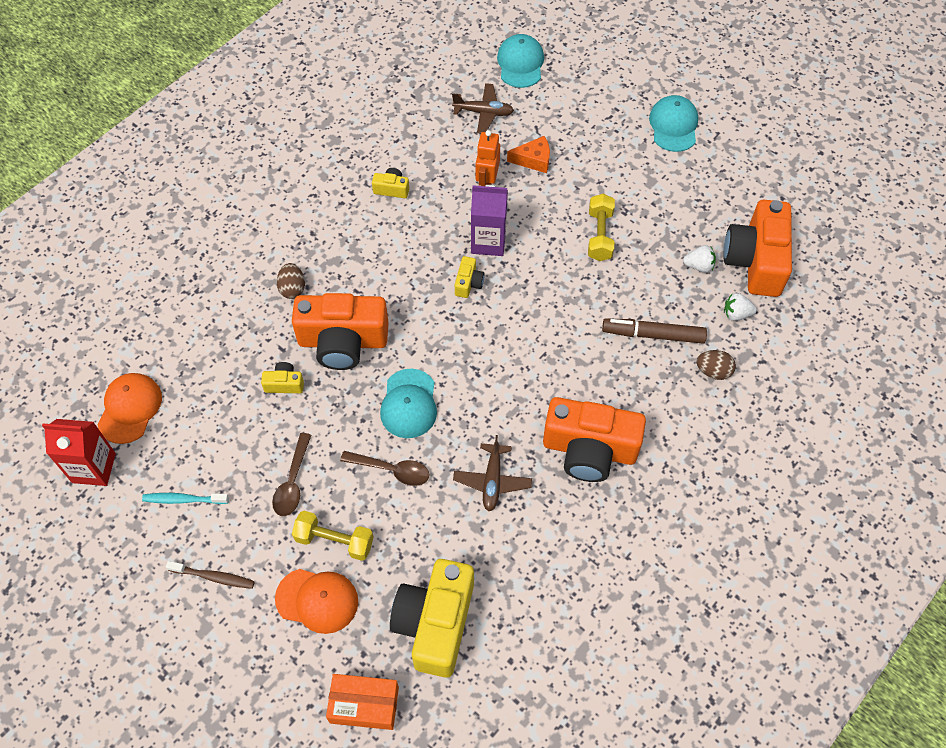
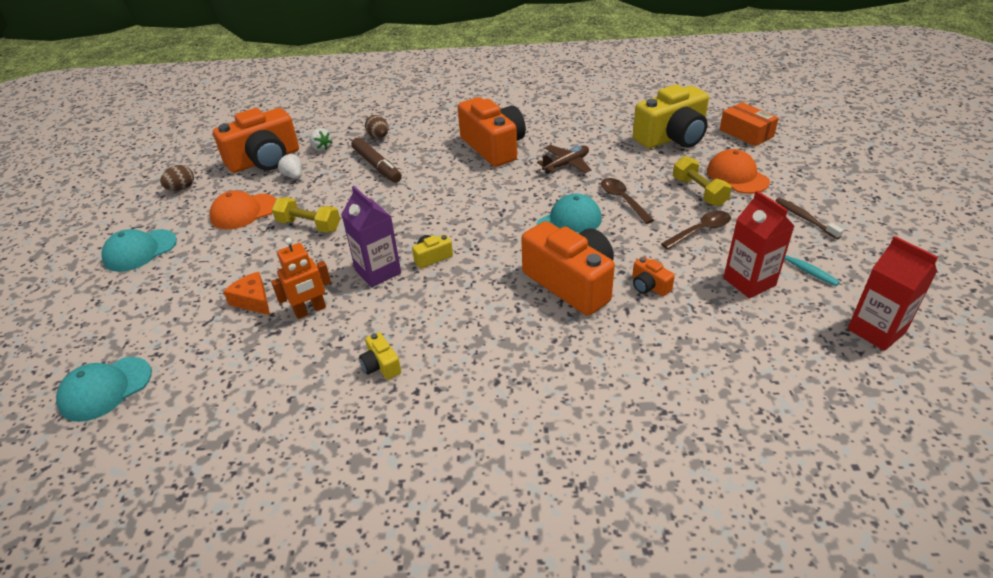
camera: 130 degrees left, 20 degrees down
orange cap [98,373,162,444] -> orange cap moved to [209,191,276,230]
yellow camera [261,362,304,393] -> orange camera [632,256,675,296]
brown egg [277,263,305,299] -> brown egg moved to [160,165,194,191]
brown plane [452,83,514,134] -> none
yellow dumbbell [588,194,615,261] -> yellow dumbbell turned 60 degrees clockwise [272,197,340,233]
none -> red carton [723,191,795,298]

